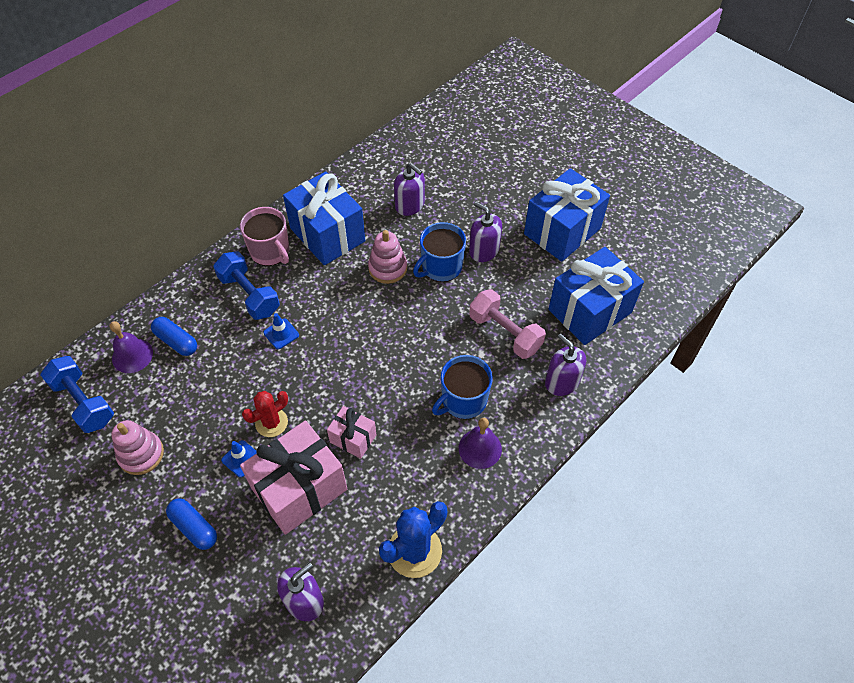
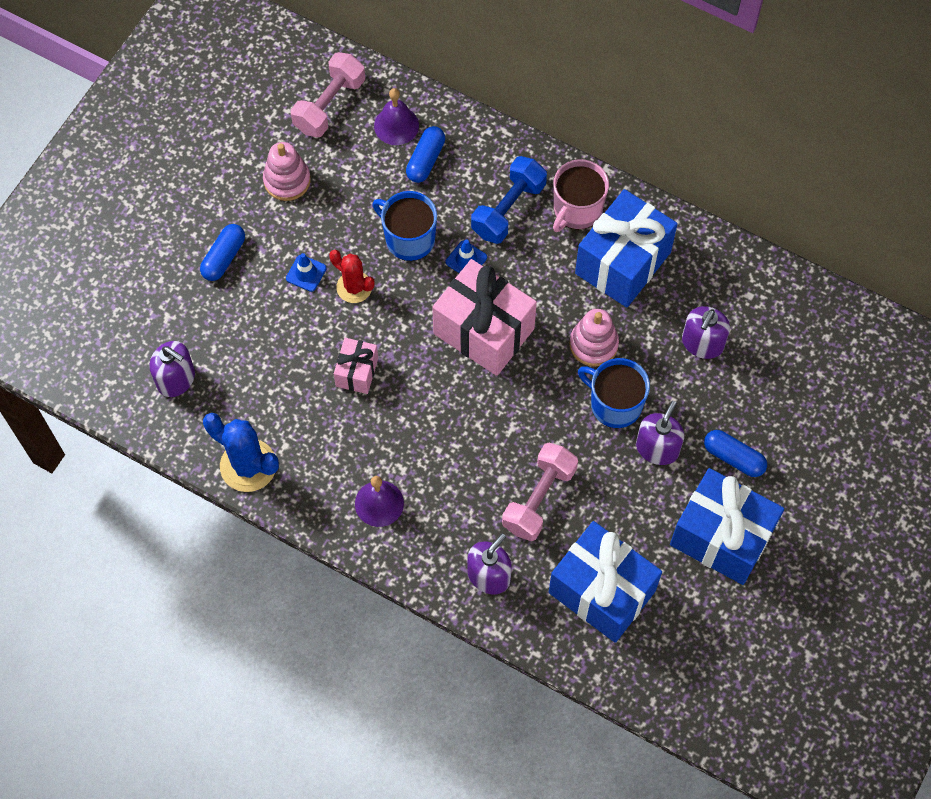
camera: 75 degrees right, 10 degrees up
blue dumbbell [40,356,114,433] -> pink dumbbell [291,52,365,137]
pink gift [240,421,347,535] -> pink gift moved to [432,259,537,376]
blue mug [432,355,493,419] -> blue mug moved to [372,191,437,261]
none -> blue capsule [704,430,767,477]

